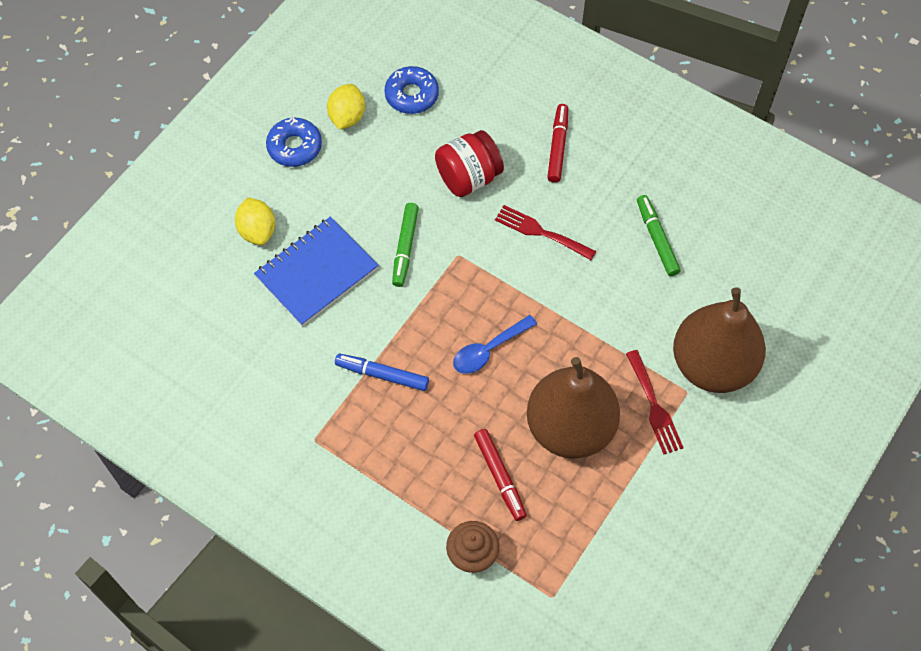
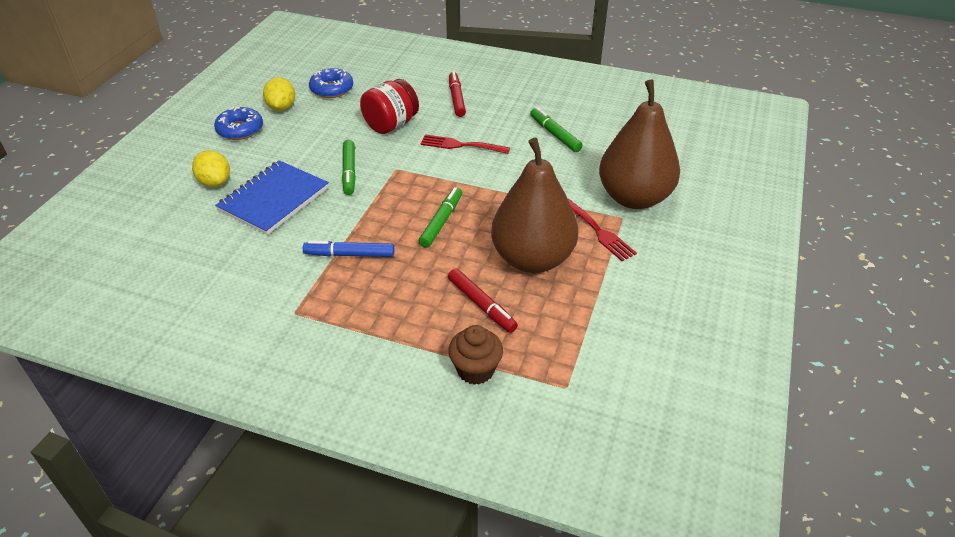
camera: 15 degrees left, 20 degrees down
blue spoon [453,315,537,374] -> green marker [419,187,462,248]

